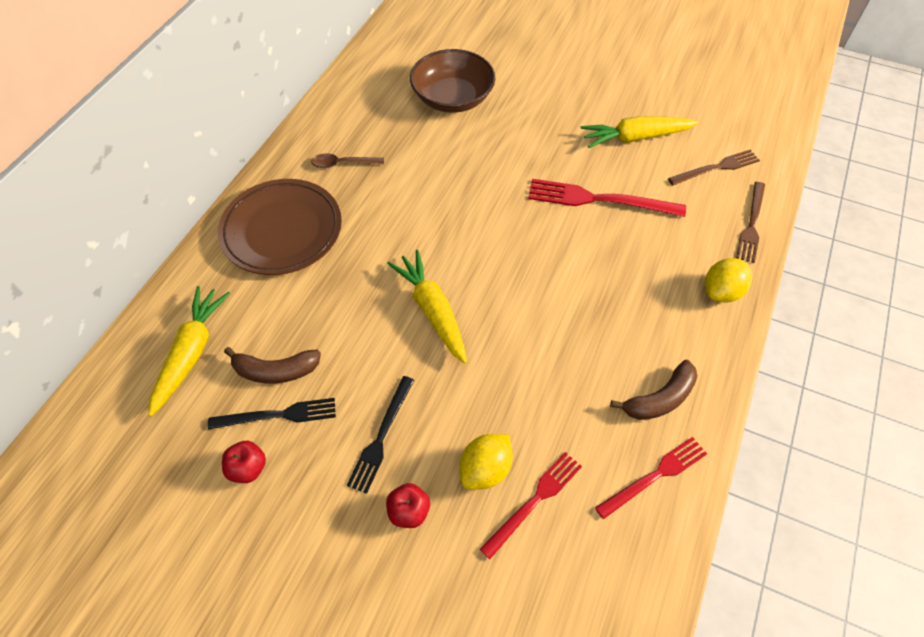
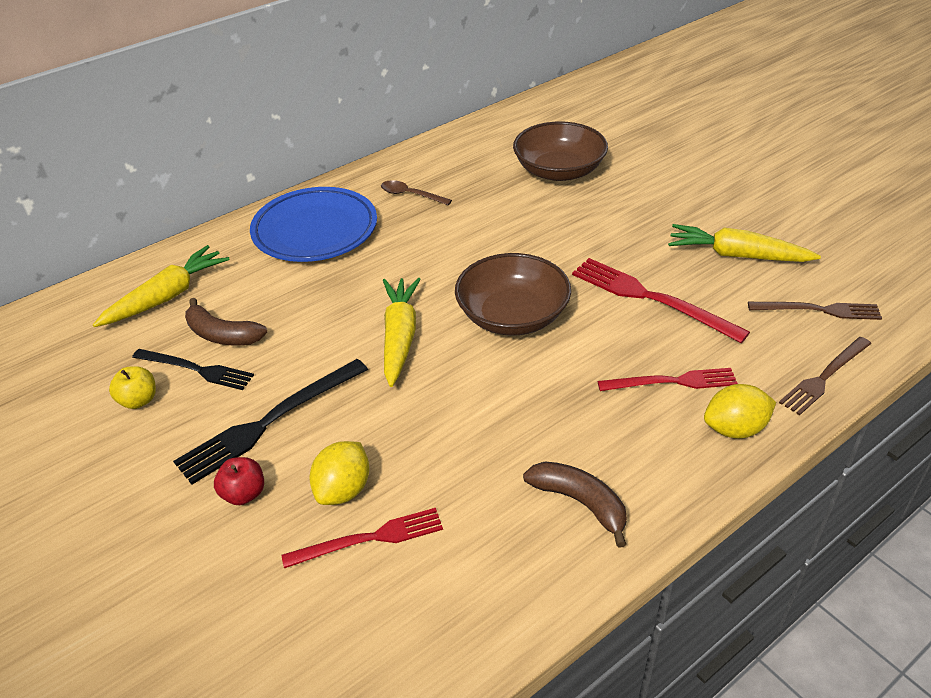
camera: 30 degrees right, 15 degrees down
brown plate [218,179,342,275] -> blue plate [250,187,377,262]
red apple [222,441,266,483] -> yellow apple [109,366,156,409]
black fork [346,376,414,494] -> black fork [173,359,368,485], size x1.51
yellow lemon [460,434,513,490] -> yellow lemon turned 45 degrees counterclockwise [309,441,369,505]
red fork [595,437,707,519] -> red fork moved to [598,368,738,391]
brown banana [610,360,698,420] -> brown banana turned 135 degrees counterclockwise [523,462,627,548]
none -> brown bowl [455,253,571,335]

